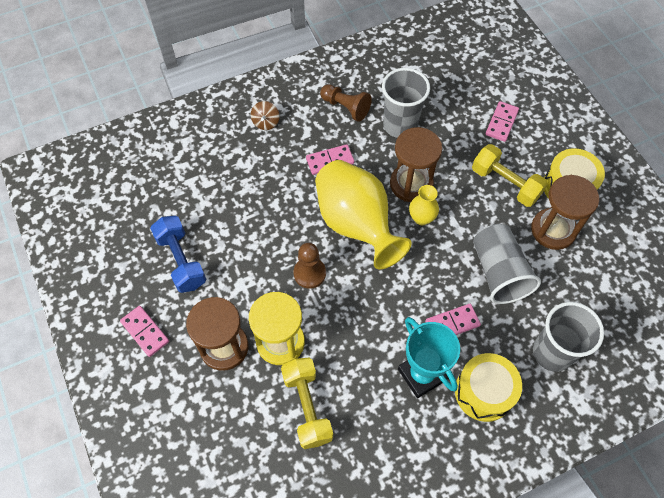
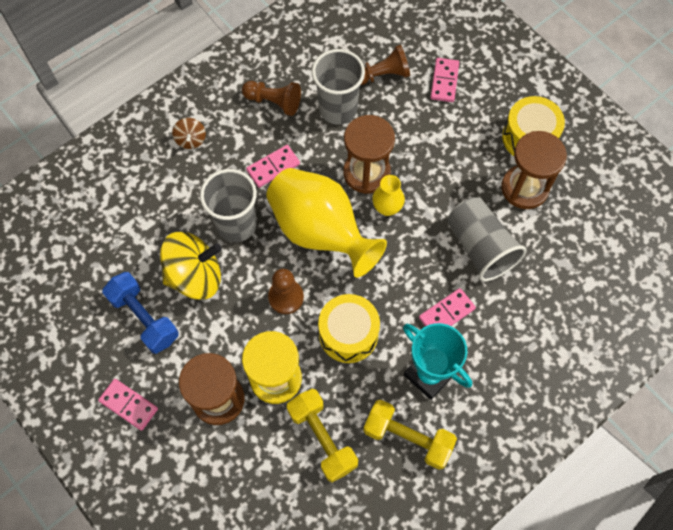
camera: 15 degrees left, 5 degrees up
yellow drum [455,353,522,422] -> yellow drum moved to [318,294,380,363]
yellow dumbbell [472,144,548,207] -> yellow dumbbell moved to [363,400,457,470]
grey cup [533,302,604,372] -> grey cup moved to [200,169,257,242]
none -> yellow spinning top [160,232,222,300]
none -> brown pawn [361,45,410,85]

